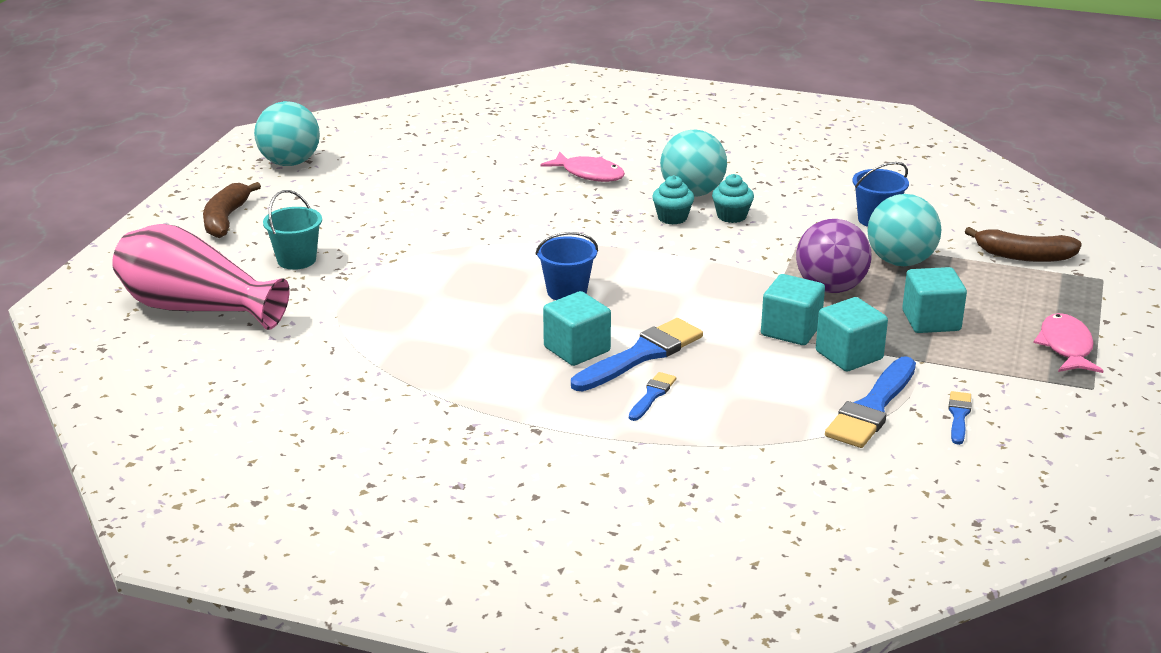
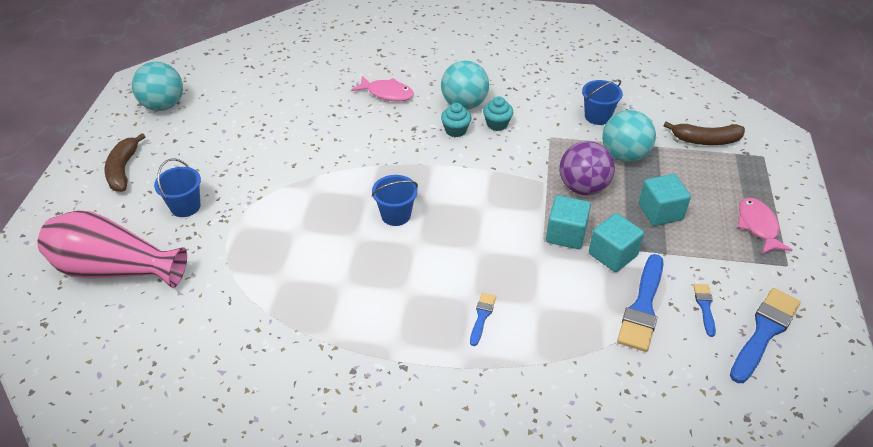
camera: 10 degrees left, 15 degrees up
turquoise bucket [263,190,322,270] -> blue bucket [154,159,201,217]
turquoise cube [543,291,611,366] -> none
blue brush [571,318,703,391] -> blue brush moved to [730,288,801,383]

